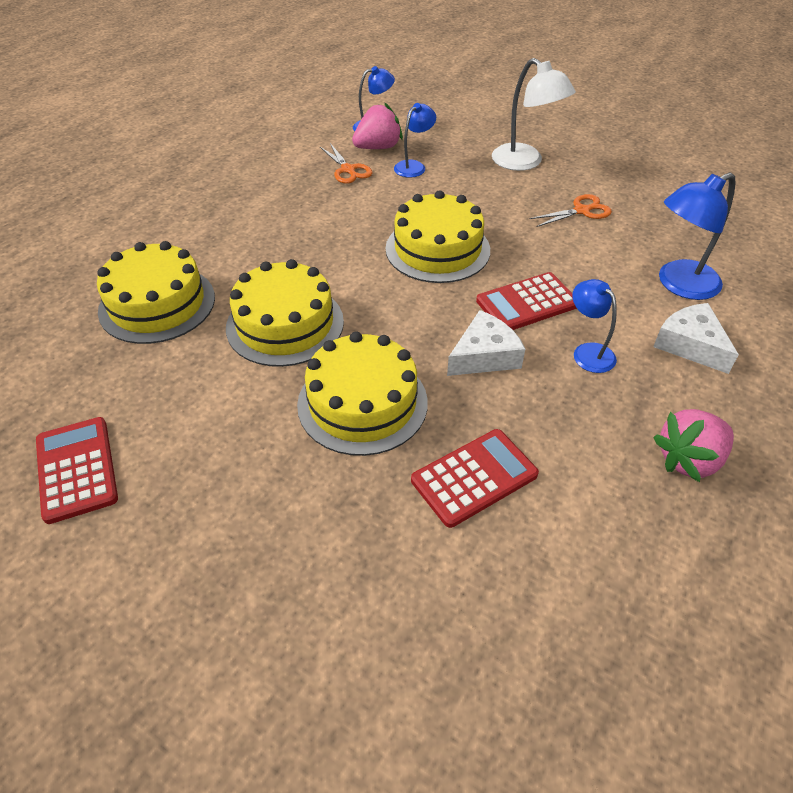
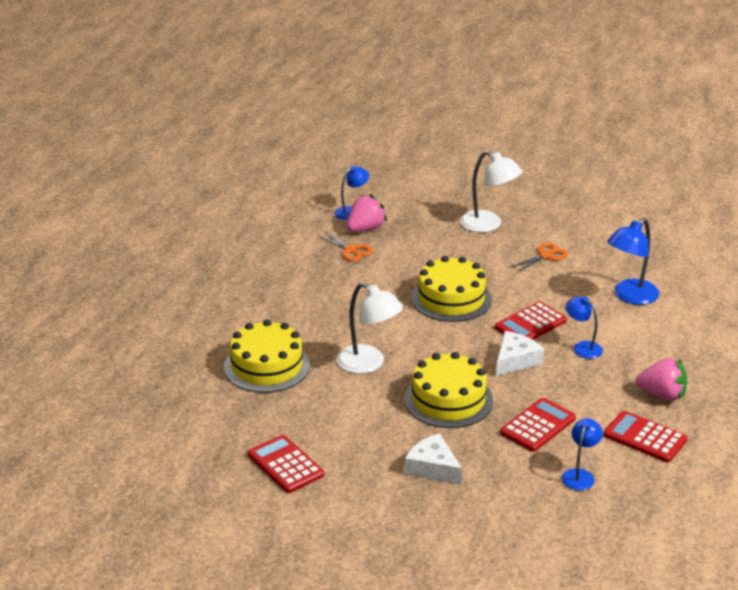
camera: 15 degrees left, 15 degrees down
yellow cake [226,259,344,367] -> white lamp [336,282,403,374]
blue lamp [394,103,436,178] -> blue lamp moved to [562,418,603,491]
white cheese [653,303,739,374] -> white cheese moved to [405,433,462,484]
pink strawberry [653,409,734,482] -> pink strawberry turned 120 degrees counterclockwise [636,358,687,401]
none -> red calculator [604,411,688,462]

